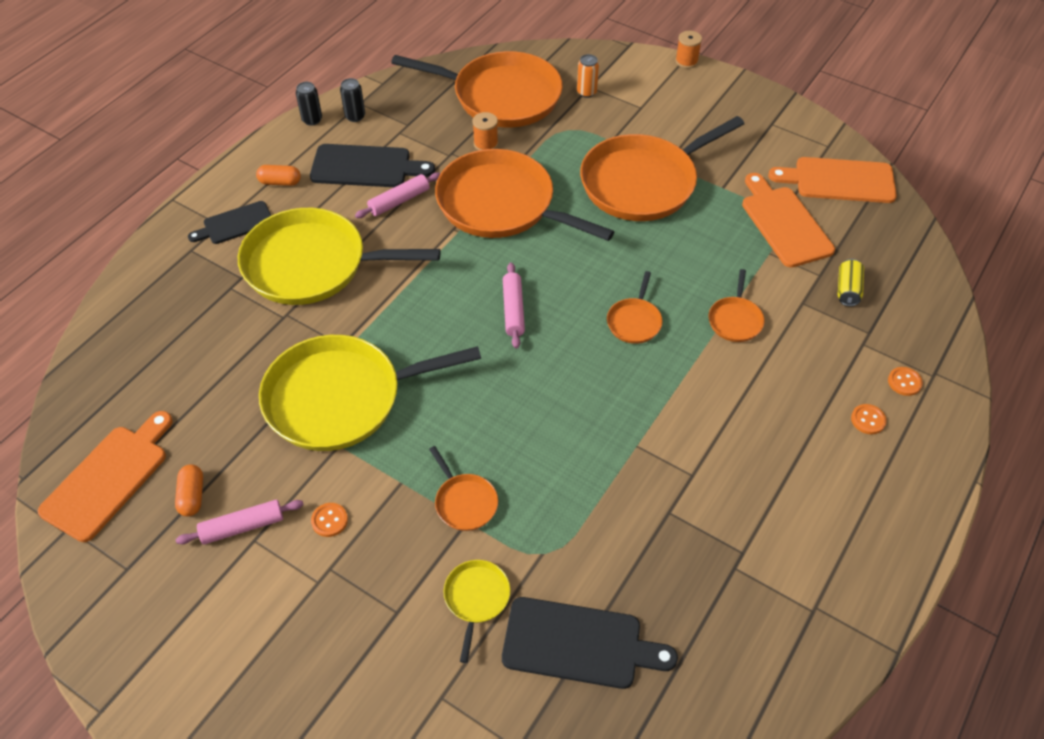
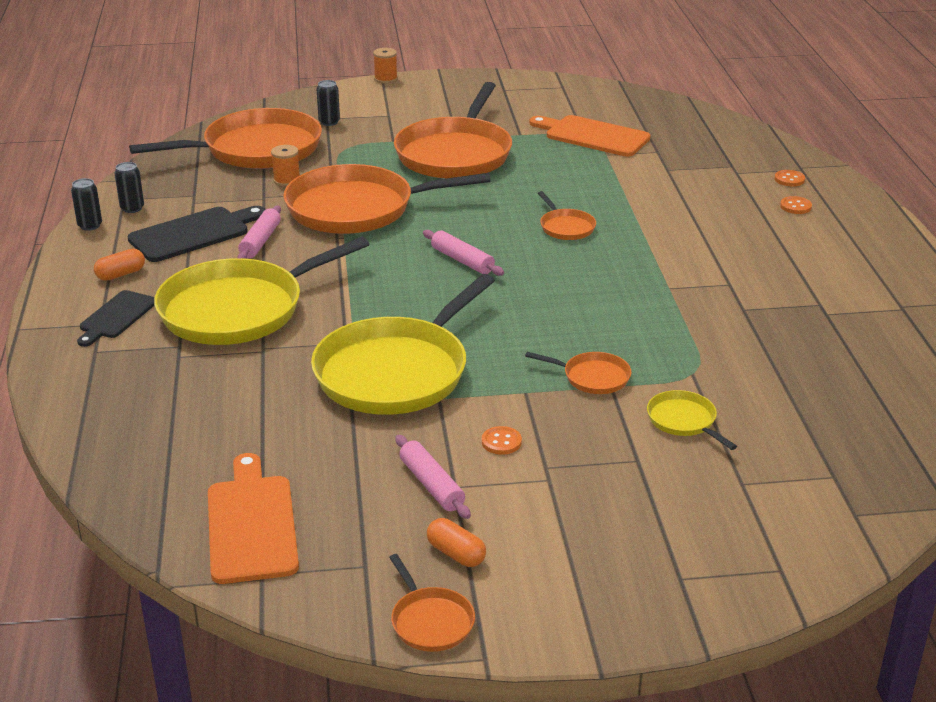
camera: 40 degrees left, 20 degrees down
orange capsule [175,464,203,516] -> orange capsule moved to [427,518,486,567]
pink rolling pin [176,500,304,545] -> pink rolling pin turned 60 degrees counterclockwise [395,435,471,519]
black cutting board [502,597,678,689] -> none
orange can [577,54,599,98] -> black can [317,80,340,126]
orange pan [709,269,764,342] -> orange pan moved to [389,554,475,652]
orange cutting board [768,157,897,203] -> none
yellow can [838,259,864,306] -> none

